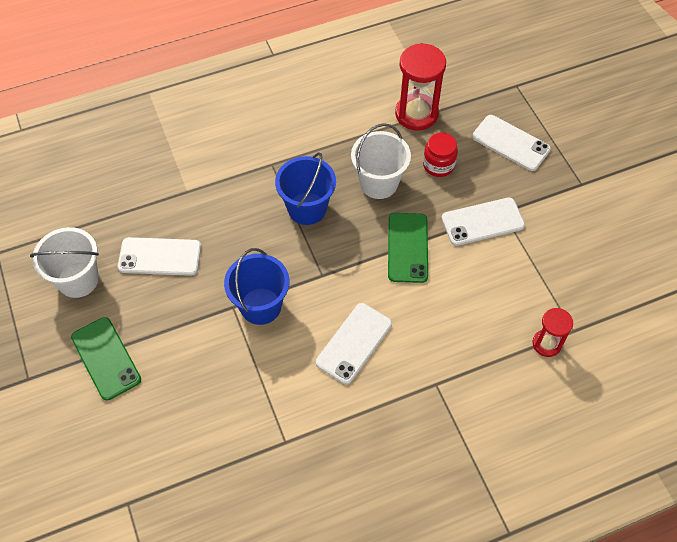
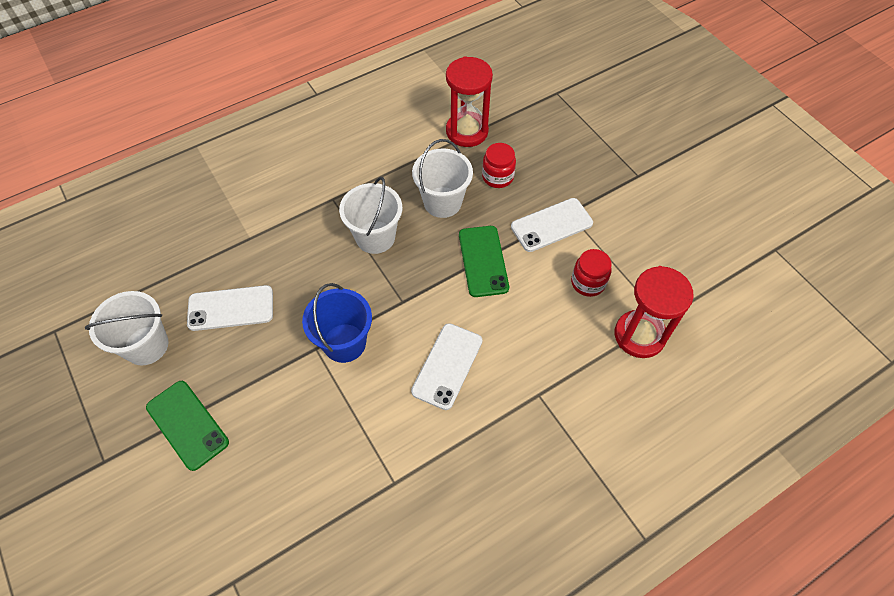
camera: 10 degrees left, 0 degrees up
blue bucket [275,152,336,225] -> white bucket [339,177,402,254]
white phone [472,115,551,171] -> none
red hourglass [532,308,573,357] -> red hourglass [615,266,694,358], size x1.73
none -> red jar [571,249,612,297]

